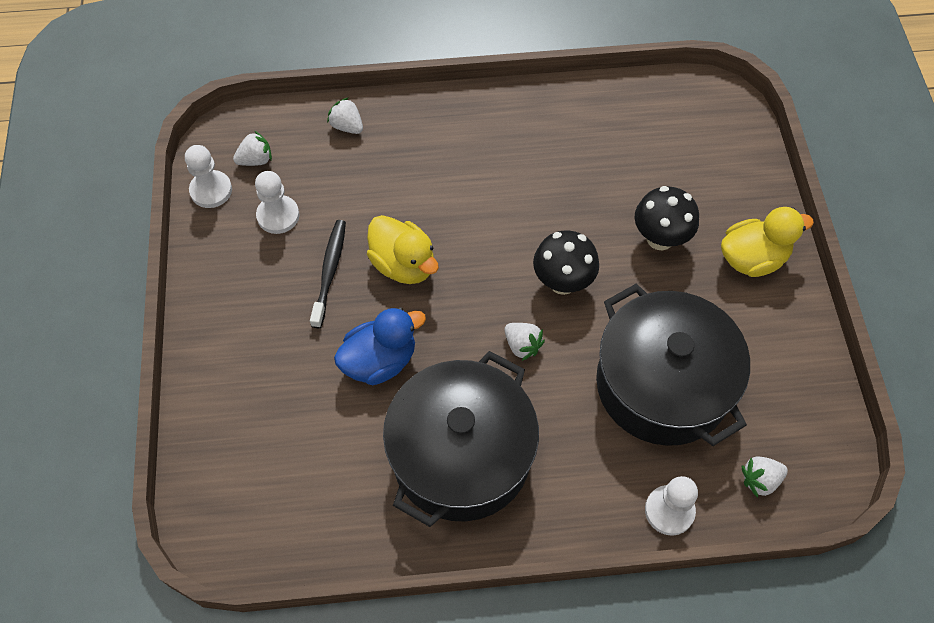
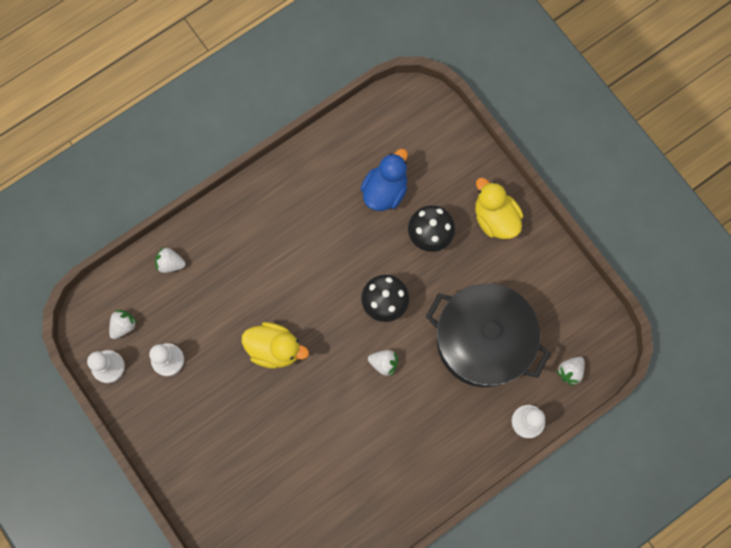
camera: 30 degrees left, 15 degrees up
black toothbrush [310,220,346,328] -> none
blue duck [334,307,426,385] -> blue duck moved to [360,148,408,211]
black pot [383,351,539,527] -> none
yellow duck [721,207,814,277] -> yellow duck turned 75 degrees counterclockwise [475,177,523,239]

